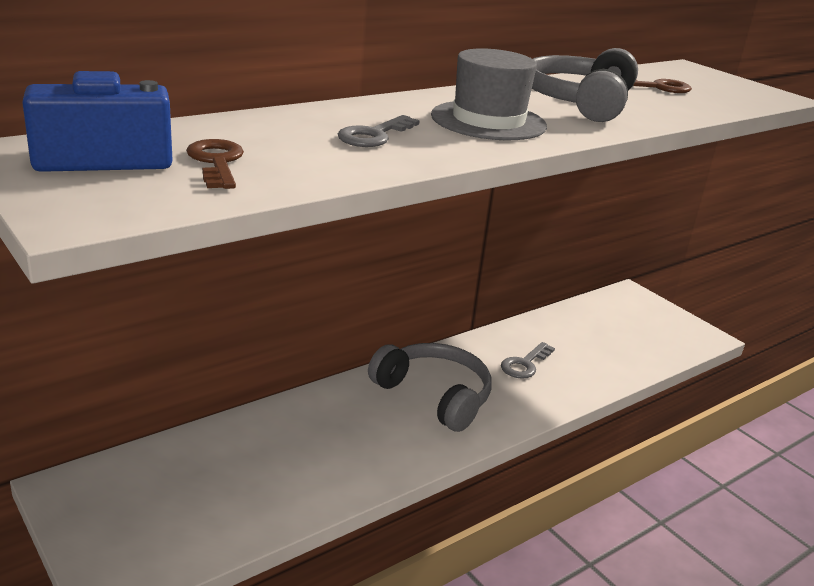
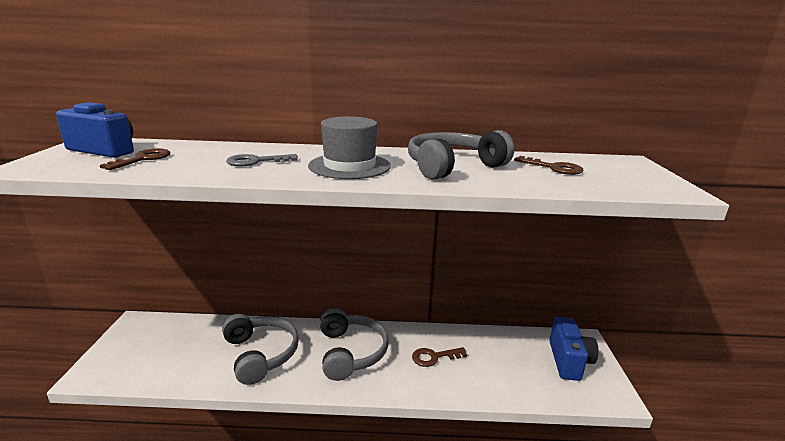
camera: 40 degrees right, 5 degrees down
grey key [501,342,555,379] -> brown key [412,347,467,367]
none -> grey headphones [222,314,299,385]
none -> blue camera [549,317,598,381]

